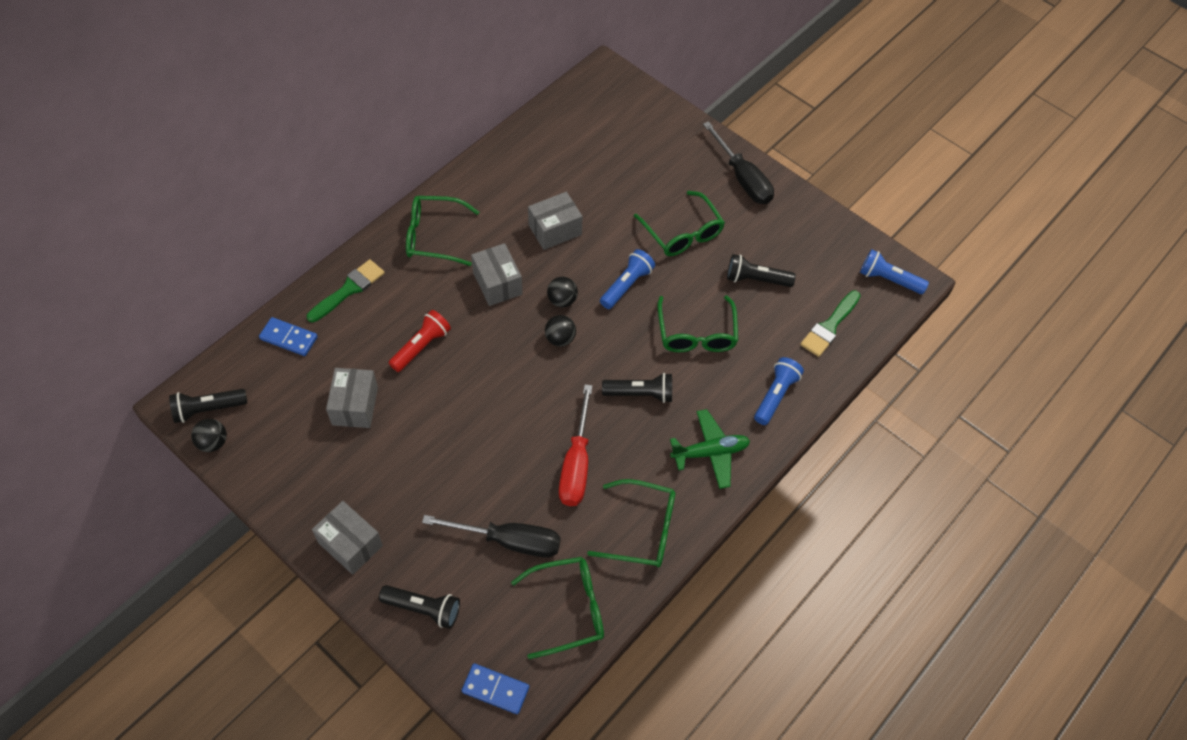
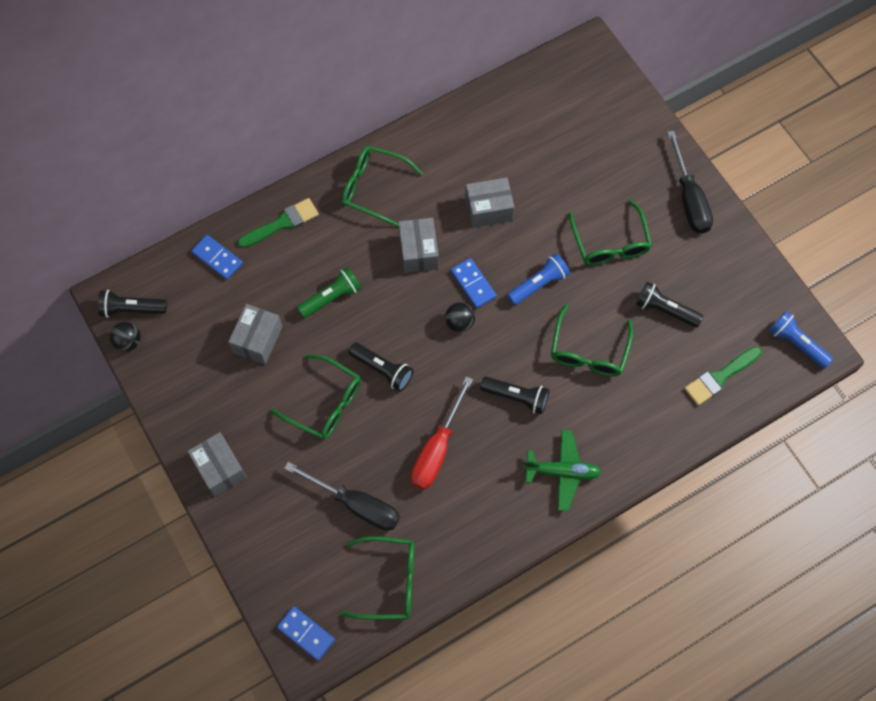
camera: 20 degrees right, 10 degrees up
black flashlight [379,585,460,629] -> black flashlight moved to [348,343,413,392]
red flashlight [389,310,451,372] -> green flashlight [297,267,362,318]
black ball [547,277,578,307] -> blue domino [451,258,496,308]
green glasses [587,479,675,567] -> green glasses moved to [270,355,361,440]
blue flashlight [754,357,804,425] -> none

